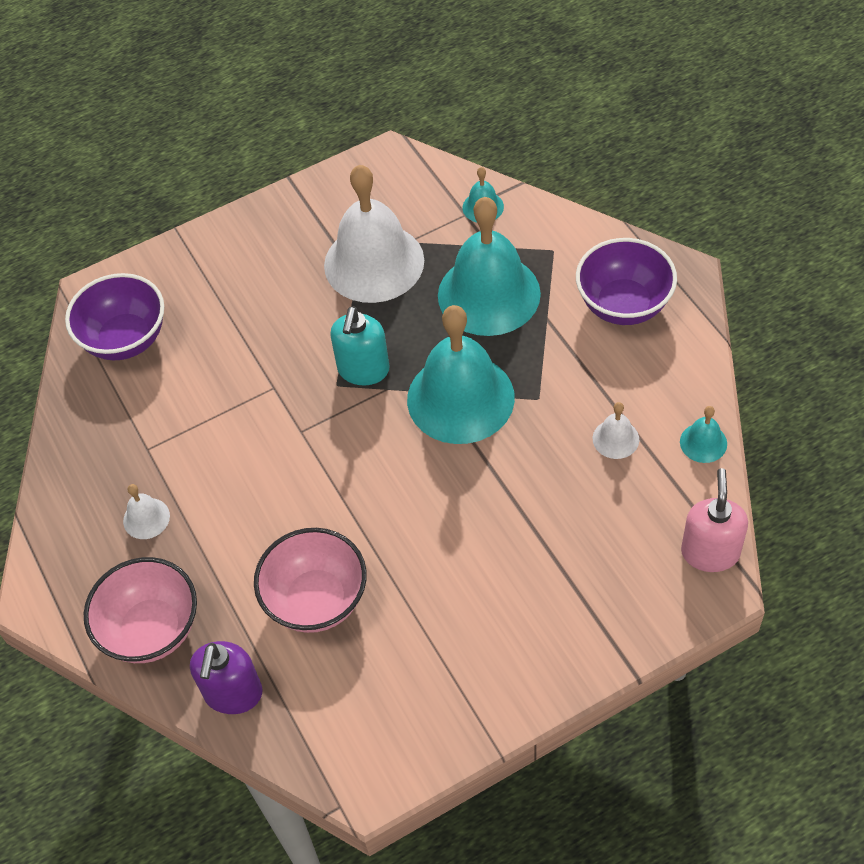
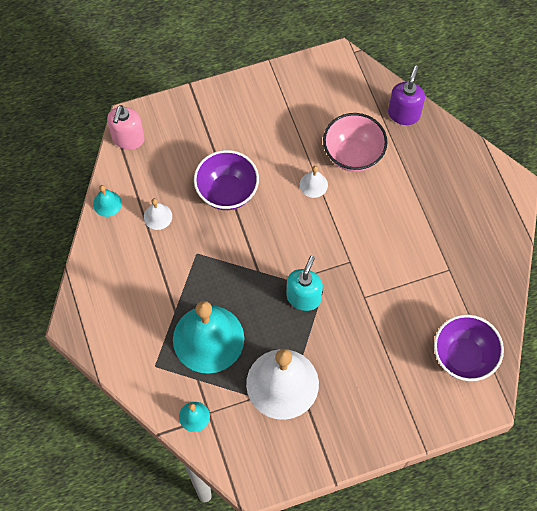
camera: 175 degrees left, 10 degrees up
pink bowl [84,557,197,663] -> none
white bell [123,484,170,539] -> white bell moved to [300,166,328,198]
turquoise bell [407,305,515,444] -> none
purple bowl [576,238,677,325] -> purple bowl moved to [194,150,259,210]

